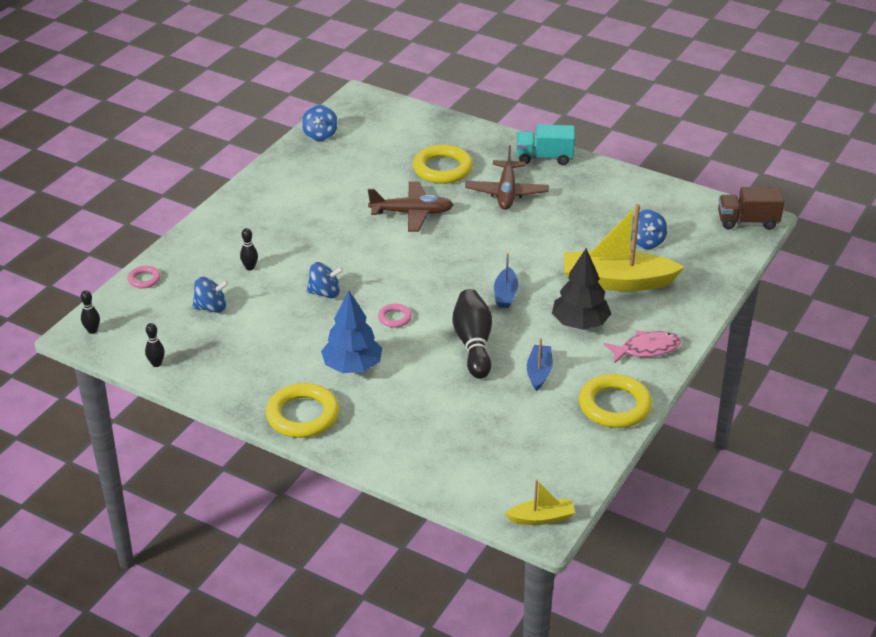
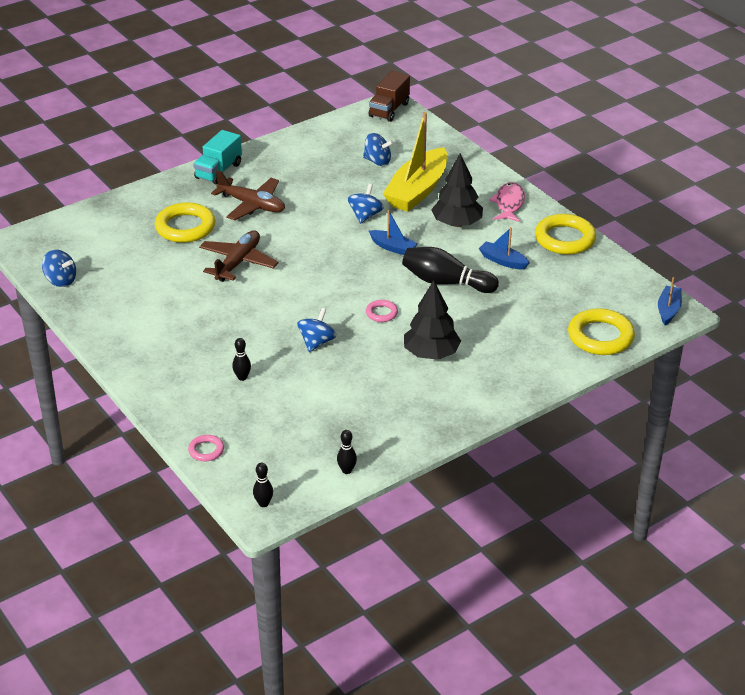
camera: 65 degrees left, 0 degrees up
blue spinning top [193,277,229,313] -> blue spinning top moved to [348,184,384,224]
yellow ring [266,383,339,438] -> yellow ring moved to [568,308,635,355]
blue tree [321,291,382,373] -> black tree [404,280,461,360]
yellow boat [505,479,575,525] -> blue boat [658,277,682,325]

